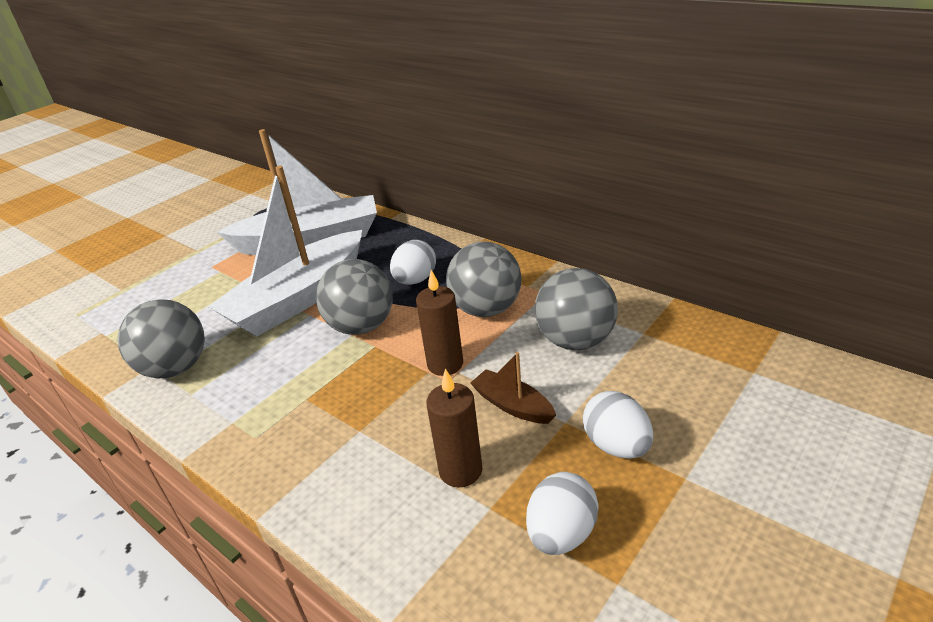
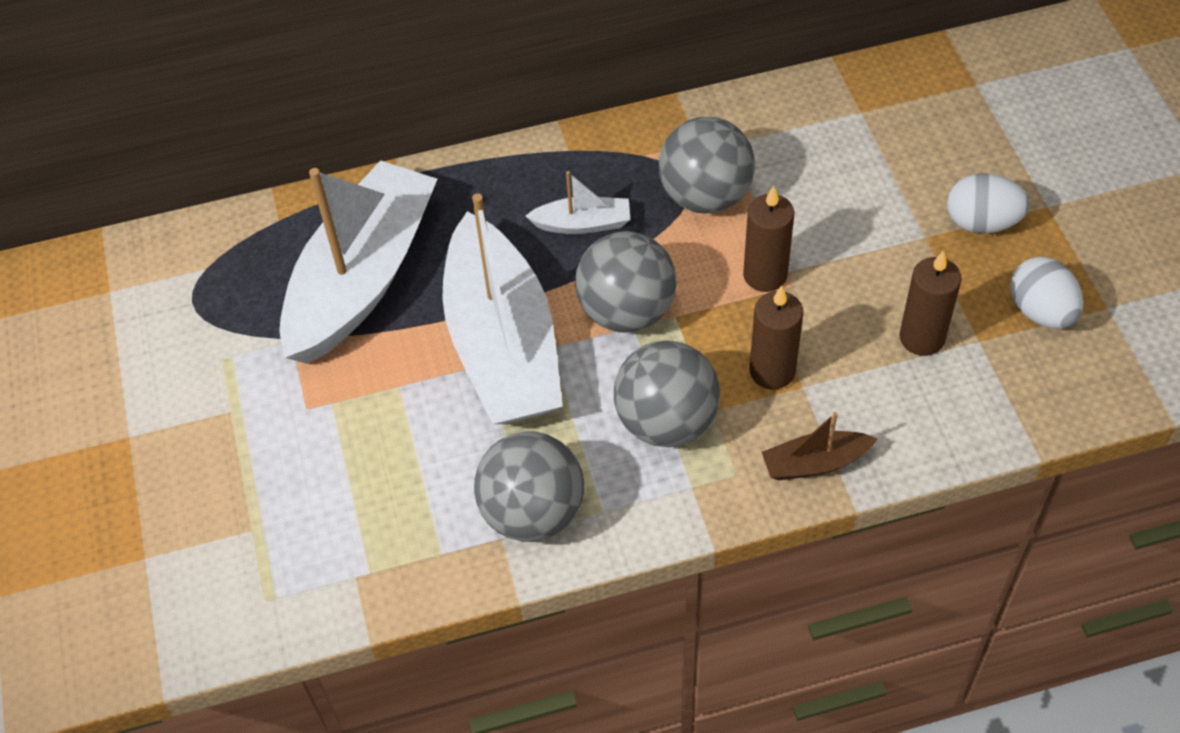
camera: 55 degrees left, 20 degrees up
white egg [390,240,436,285] -> white boat [526,171,630,234]
brown boat [470,352,556,424] -> brown boat moved to [762,412,877,480]
grey ball [535,268,618,350] -> grey ball moved to [614,340,720,447]
none -> brown candle [749,285,803,389]

